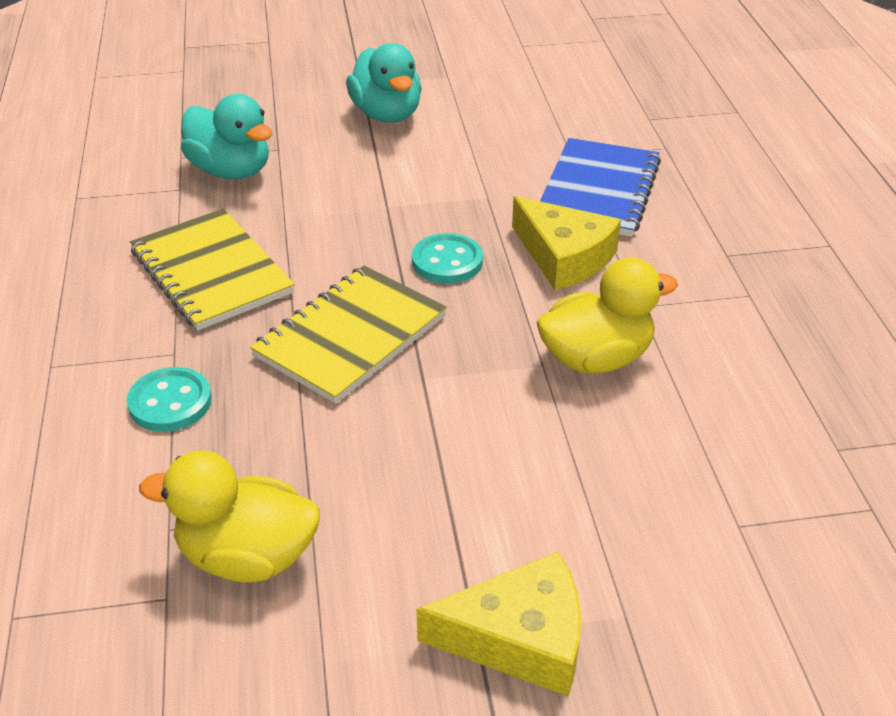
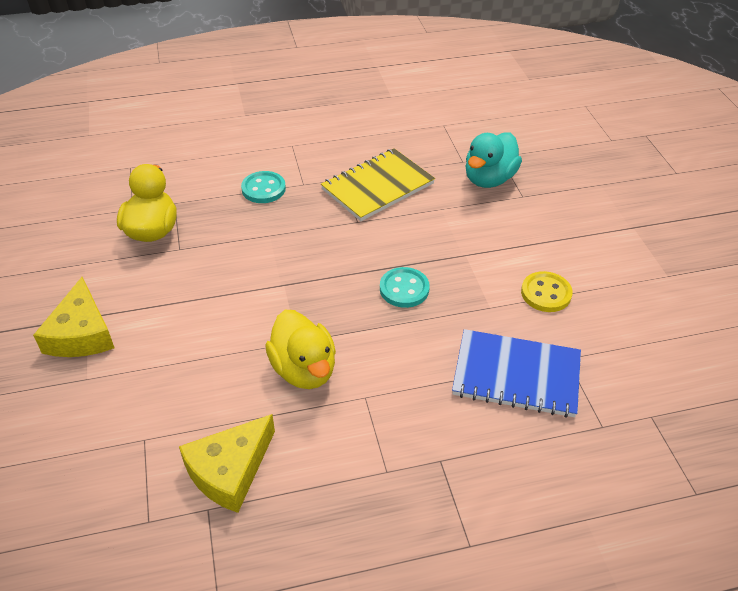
camera: 85 degrees right, 5 degrees up
yellow notebook [250,265,447,404] -> none
turquoise duck [346,43,422,123] -> none
yellow cheese [512,196,621,290] -> yellow cheese moved to [179,414,275,513]
none -> yellow button [521,271,573,312]

